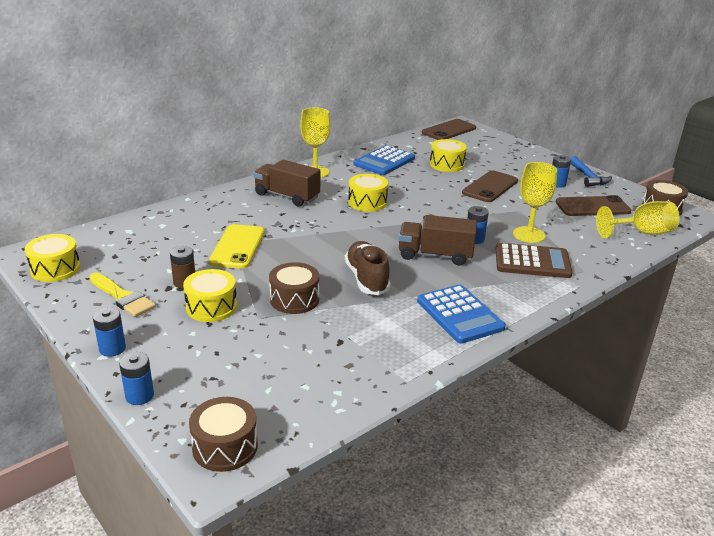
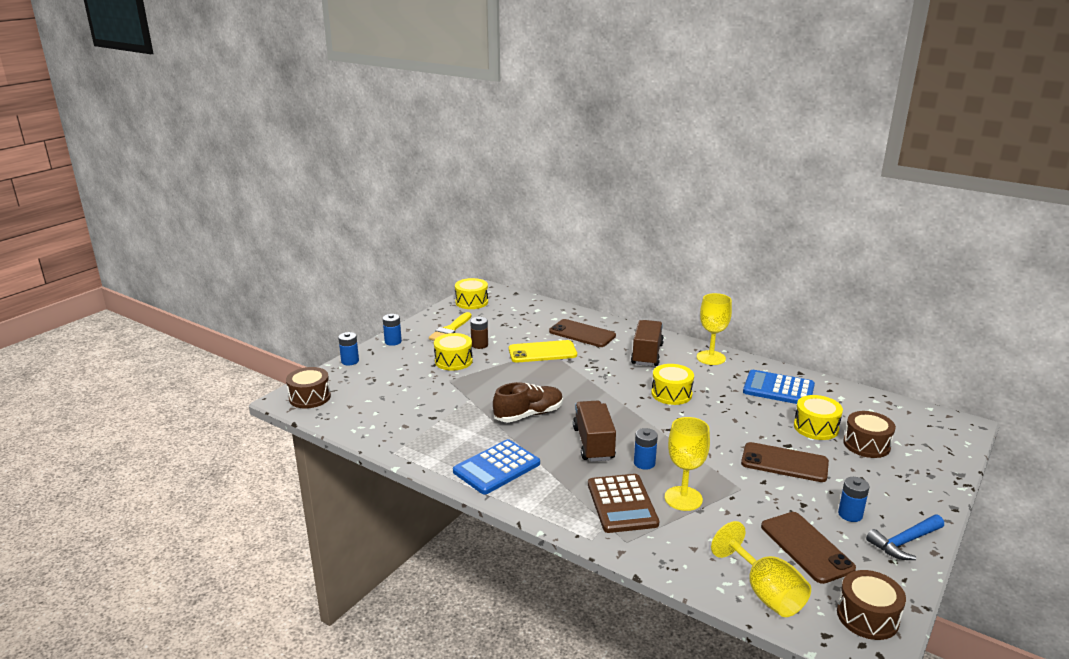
camera: 75 degrees right, 5 degrees down
brown drum [269,262,319,314] -> brown drum moved to [843,411,896,458]
brown phone [422,119,476,140] -> brown phone moved to [549,319,616,347]

